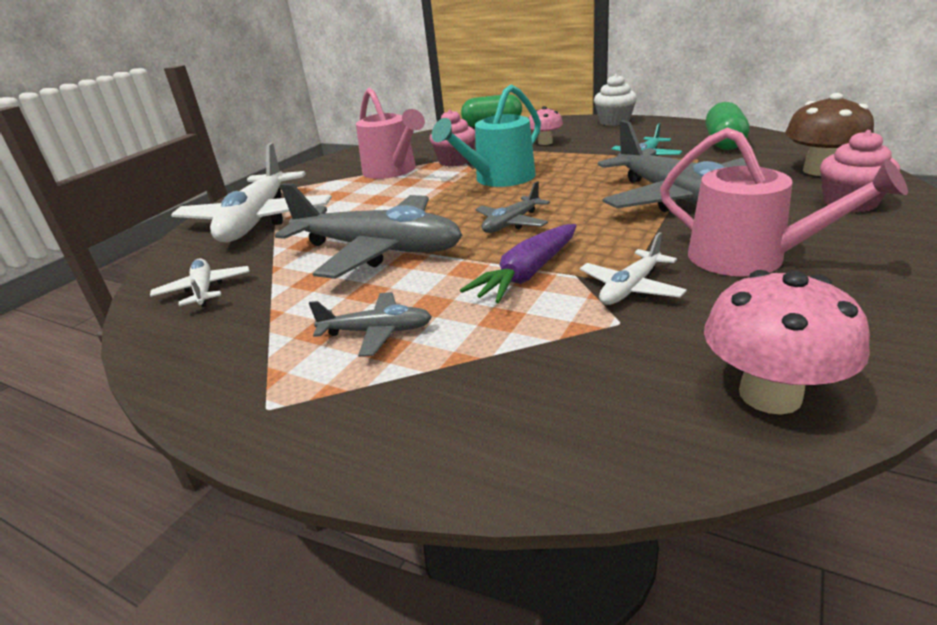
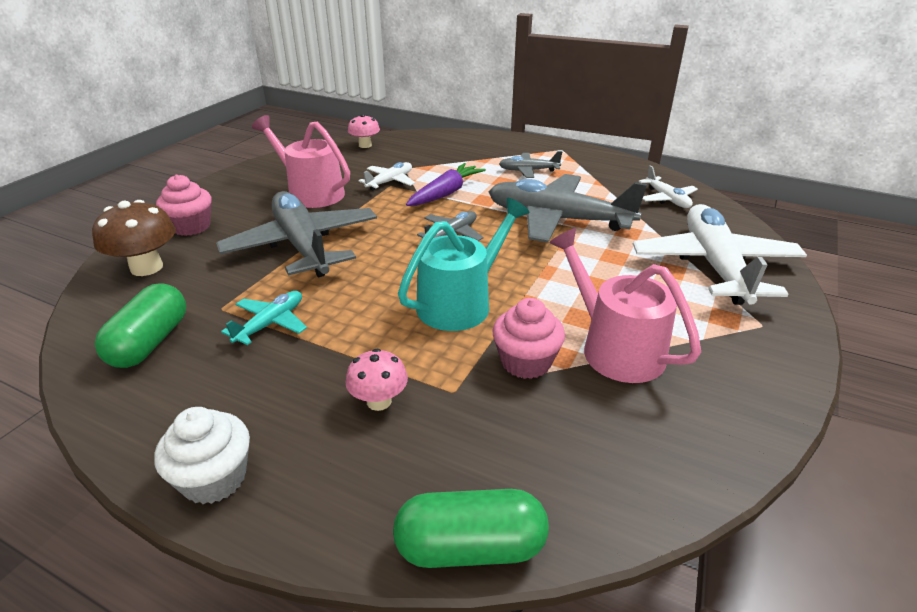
camera: 175 degrees right, 5 degrees up
pink mushroom [704,270,870,415] -> pink mushroom [348,114,380,148], size x0.62

